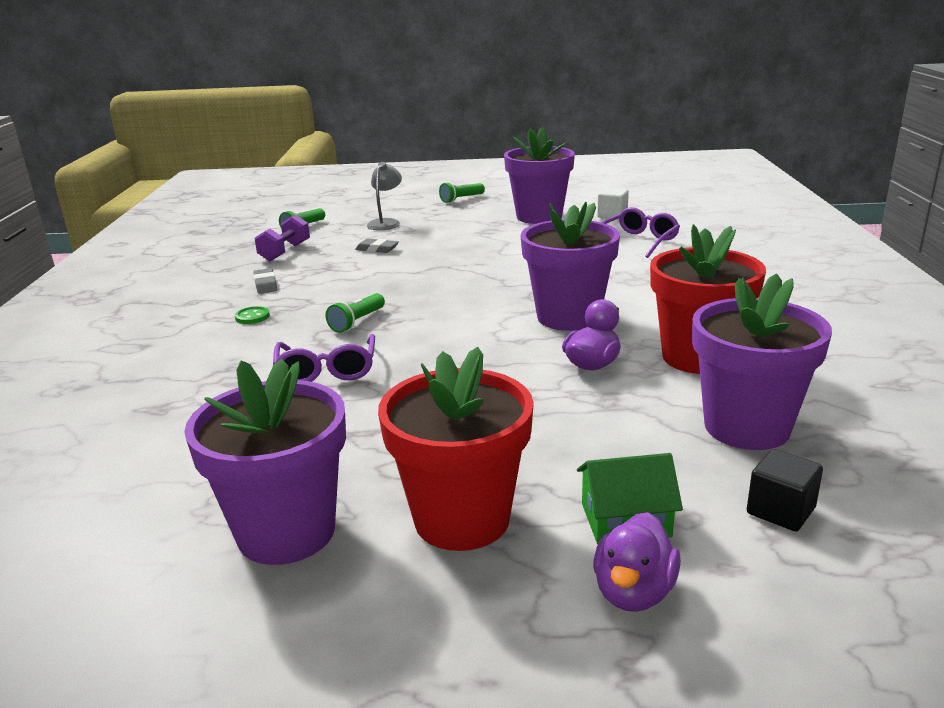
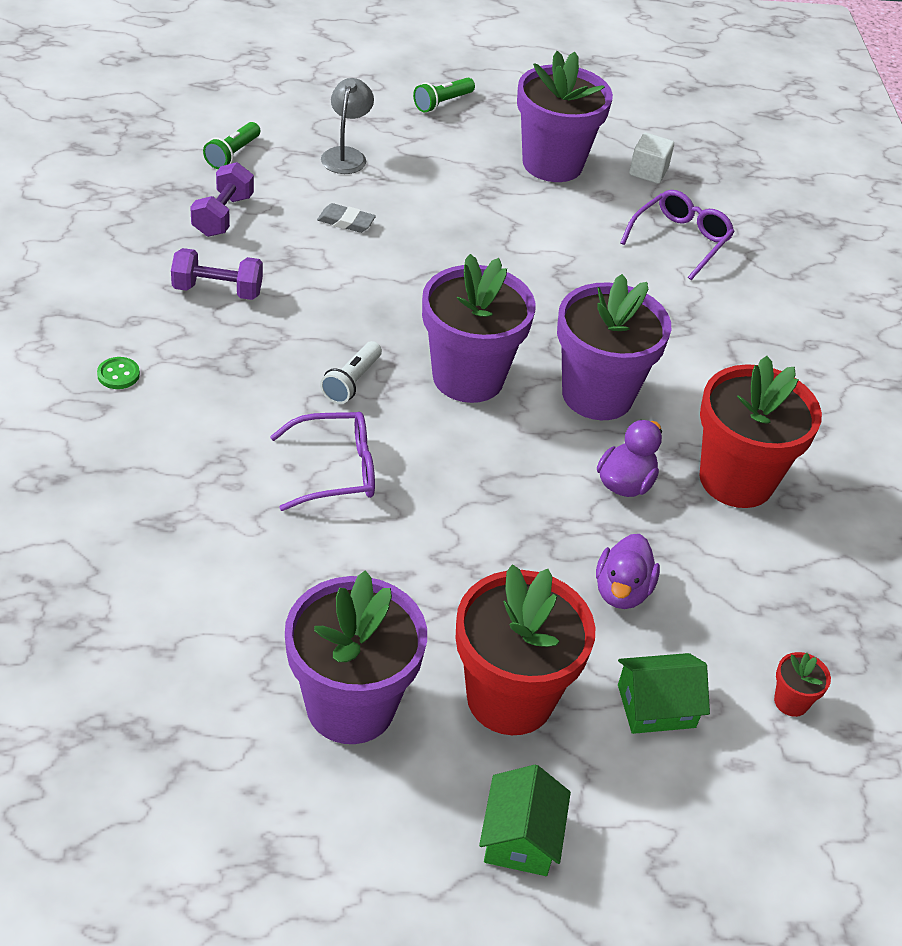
camera: 10 degrees left, 20 degrees up
green button [235,306,270,324] -> green button moved to [97,357,140,389]
grey eraser [253,268,277,294] -> purple dumbbell [171,248,263,300]
purple glasses [273,334,375,382] -> purple glasses turned 90 degrees counterclockwise [270,412,375,511]
green flashlight [325,293,385,333] -> white flashlight [320,341,382,404]
purple duck [594,512,681,612] -> purple duck moved to [596,534,660,609]
purple flower pot [692,273,832,450] -> purple flower pot moved to [422,254,536,403]
black cube [747,449,823,531] -> red flower pot [774,652,831,717]
none -> green house [479,764,571,876]

